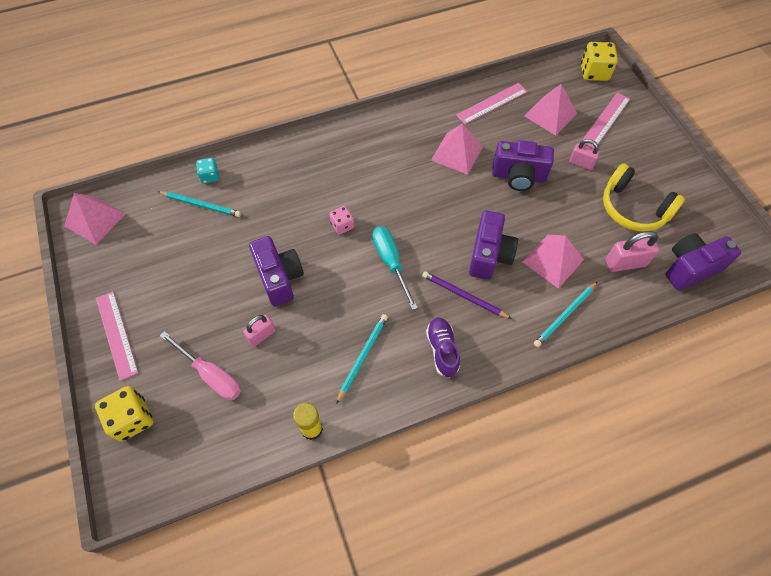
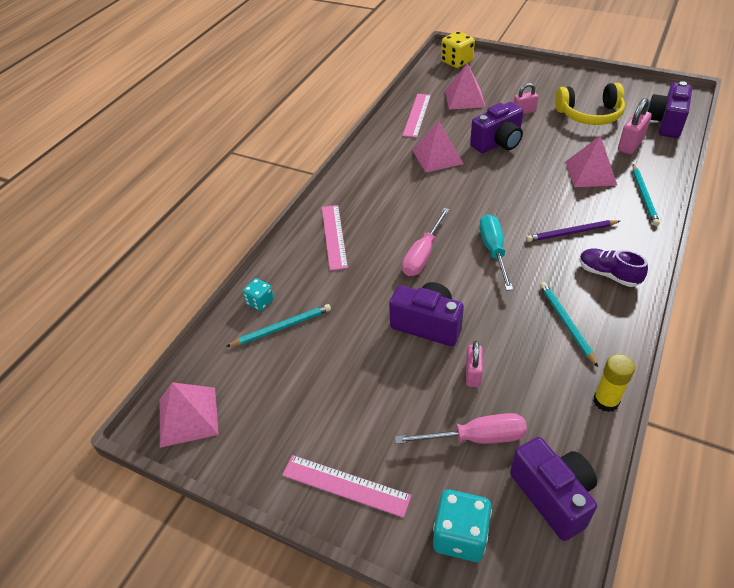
camera: 40 degrees left, 15 degrees down
yellow dice [95,386,153,442] -> turquoise dice [433,489,492,562]
pink dice [329,206,354,235] -> pink screwdriver [402,208,450,276]
turquoise screwdriver [372,227,418,310] -> turquoise screwdriver turned 60 degrees clockwise [479,214,513,291]
purple camera [469,211,518,280] -> purple camera moved to [510,437,597,541]
pink ruler [582,93,630,149] -> pink ruler moved to [322,205,348,271]

